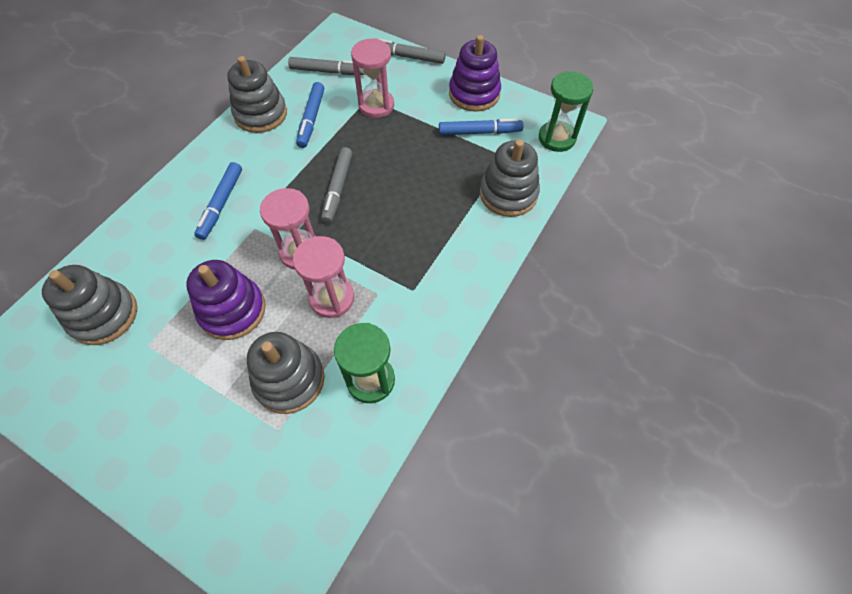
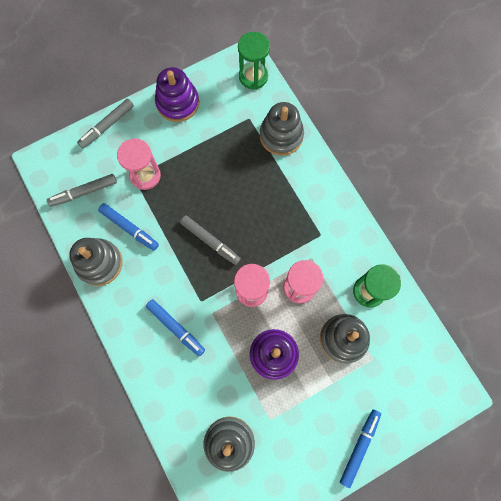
camera: 60 degrees left, 15 degrees up
grey marker [288,57,364,75] -> grey marker turned 150 degrees counterclockwise [47,174,117,207]
blue marker [439,118,523,135] -> blue marker moved to [340,409,381,488]

